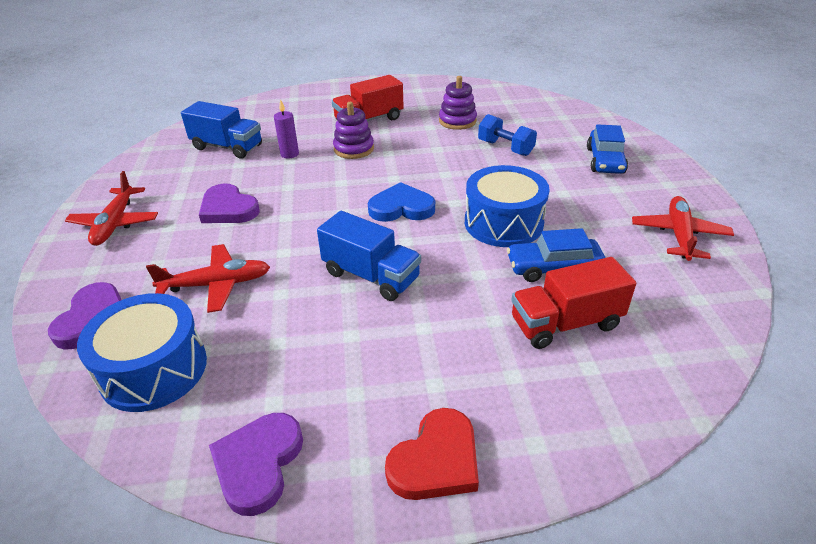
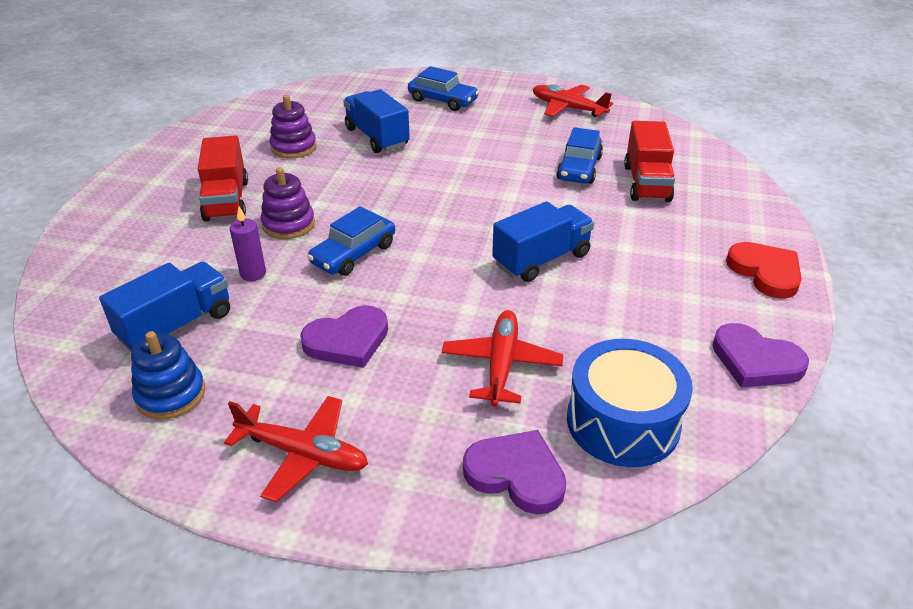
camera: 70 degrees left, 0 degrees up
blue heart [368,182,435,222] -> none
blue drum [465,165,550,247] -> none
blue dumbbell [478,114,537,156] -> blue truck [343,89,410,153]
none -> blue stacking toy [131,331,205,420]
none -> blue car [307,206,395,276]

